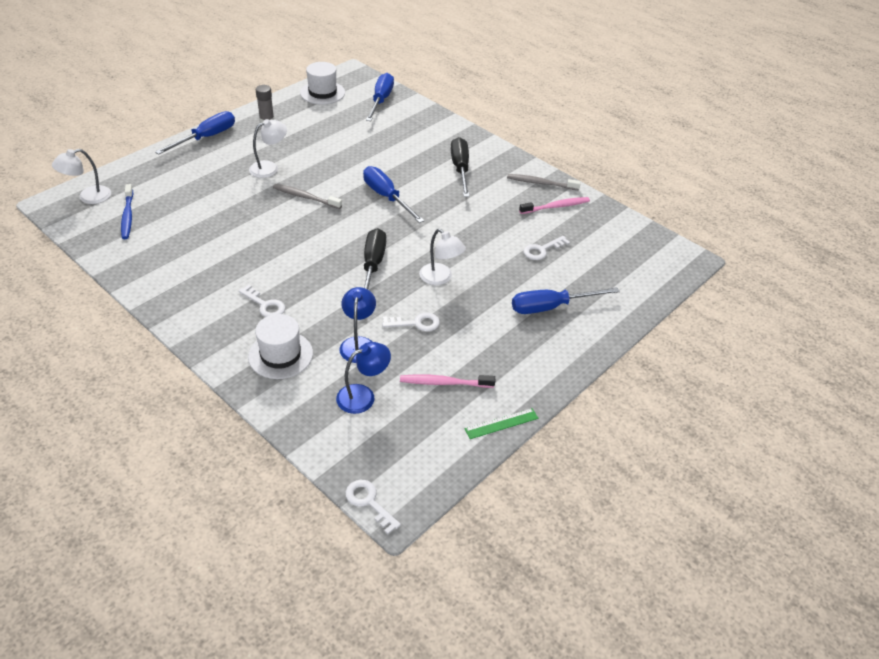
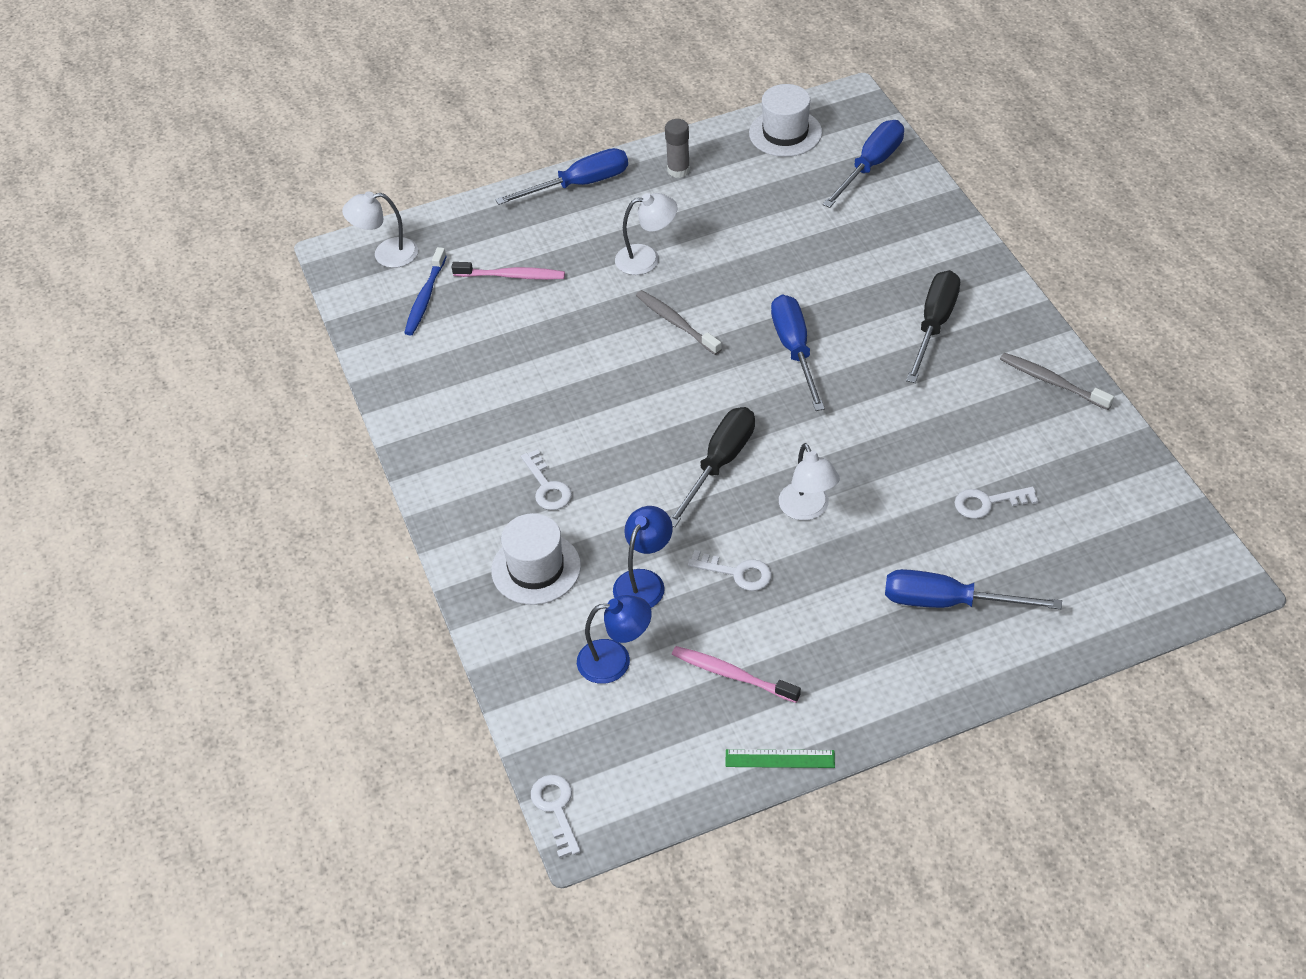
camera: 30 degrees right, 5 degrees up
pink toothbrush [519,197,590,214] -> pink toothbrush moved to [452,262,565,280]

